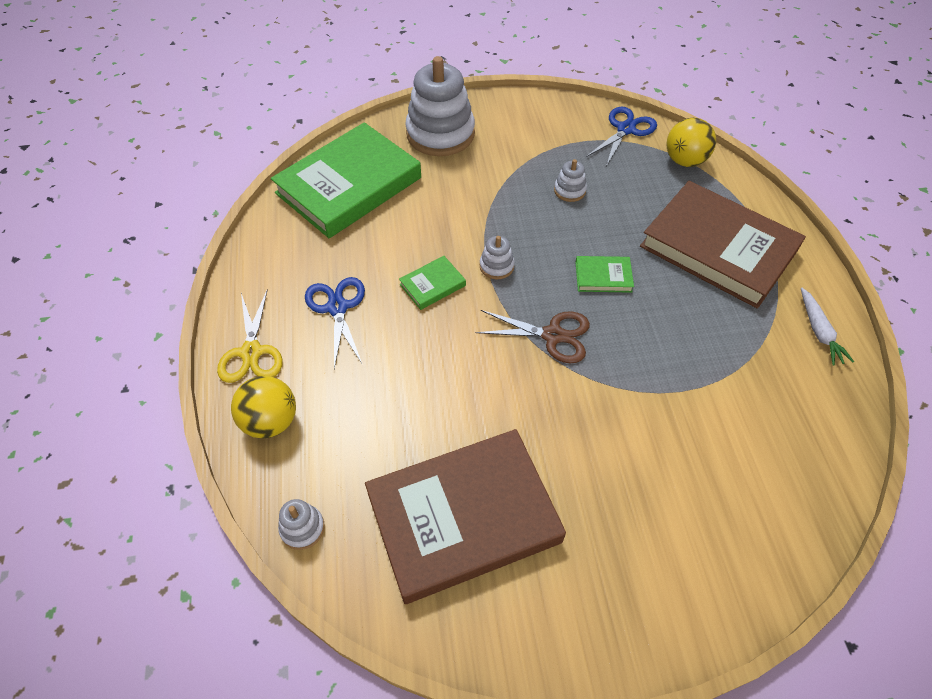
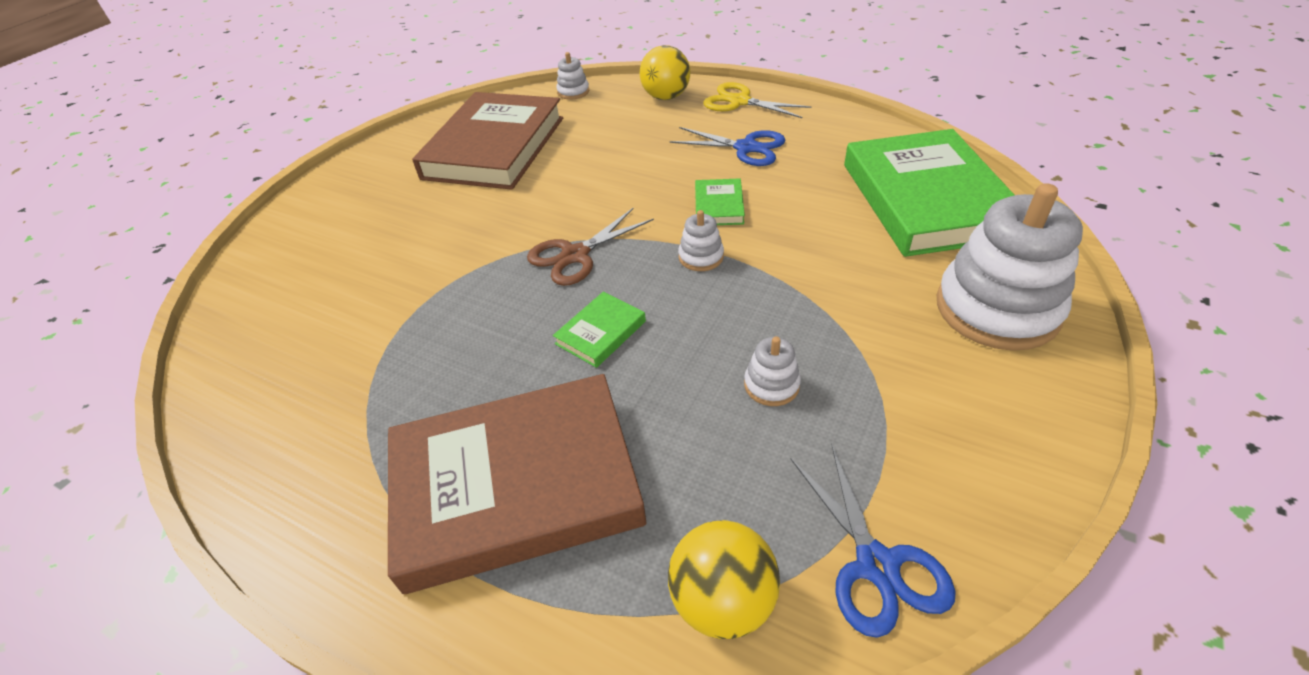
camera: 130 degrees right, 10 degrees down
white carrot [801,288,854,366] -> none

